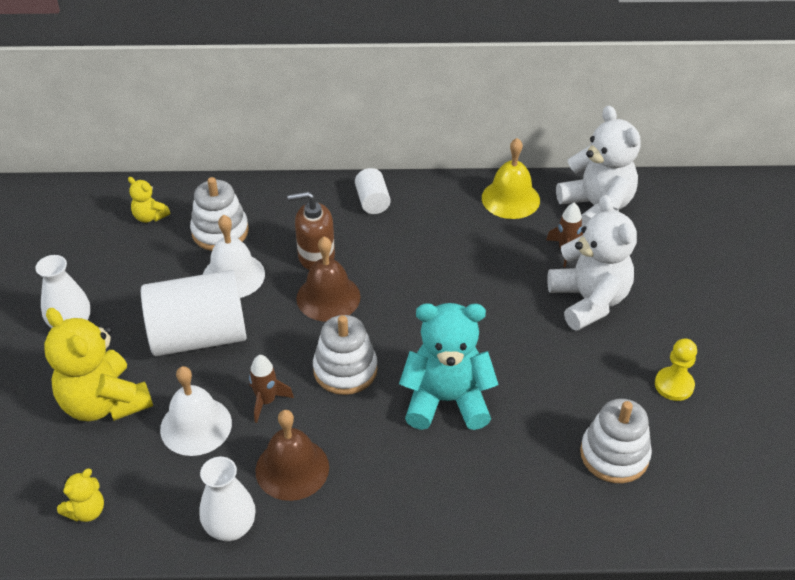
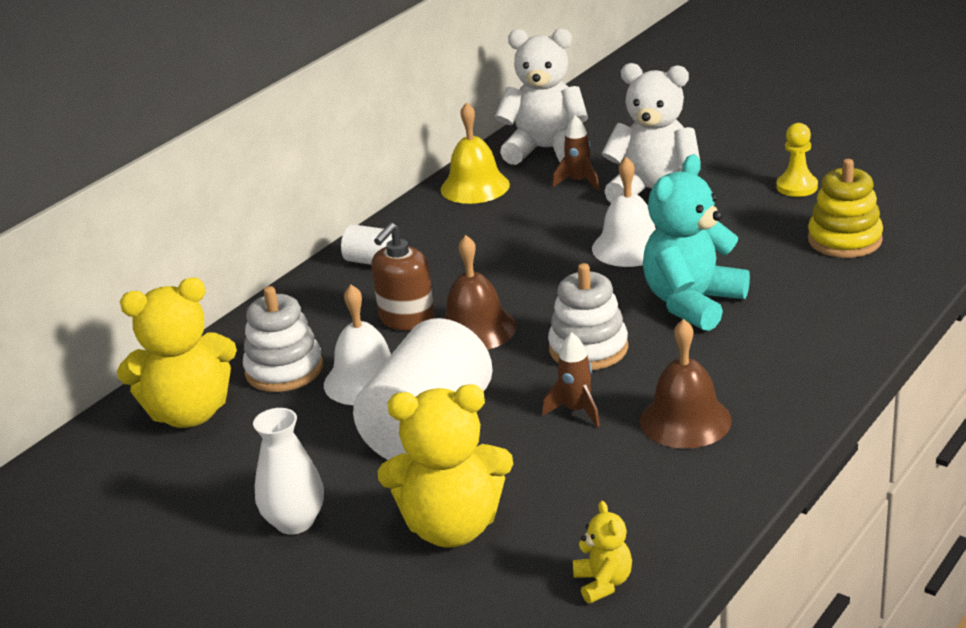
camera: 50 degrees left, 15 degrees down
yellow teddy bear [128,177,170,223] -> yellow teddy bear [117,277,237,428], size x2.14
white bell [160,366,232,456] -> white bell moved to [592,157,656,267]
white vase [199,457,256,541] -> none
white stacking toy [580,398,652,483] -> yellow stacking toy [808,159,883,258]

